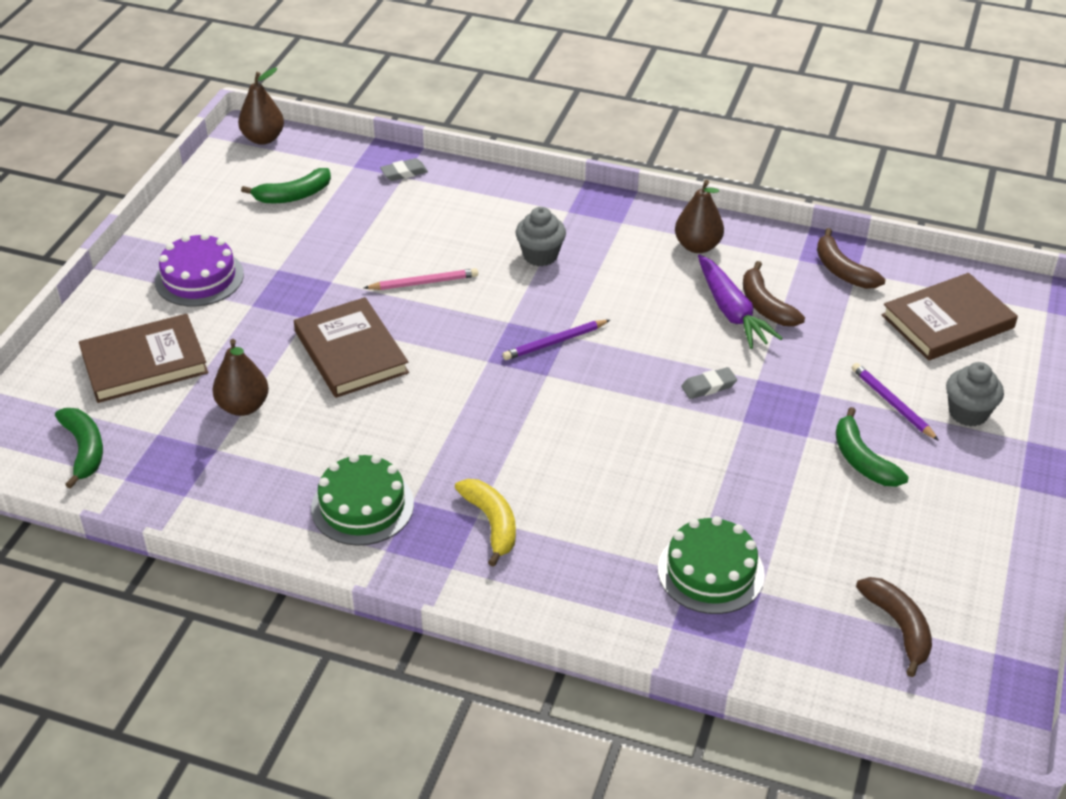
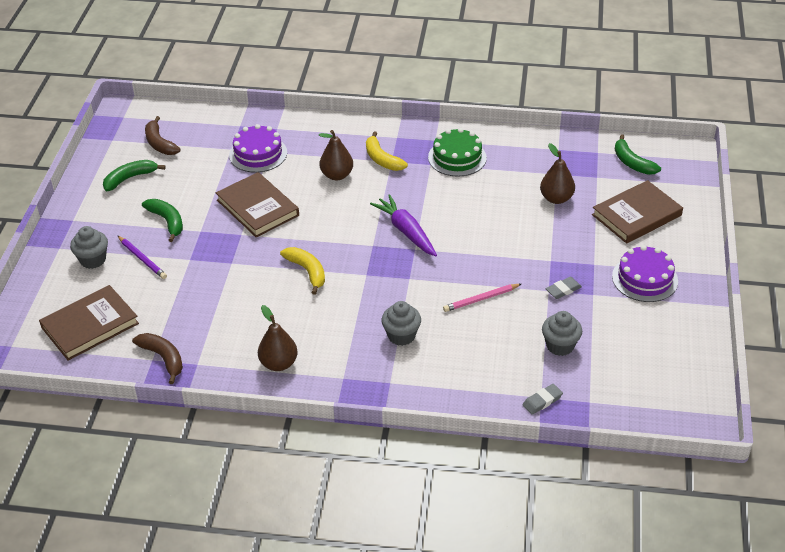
camera: 170 degrees right, 0 degrees up
brown pear [238,68,284,145] -> brown pear moved to [319,130,353,180]
green banana [241,168,331,203] -> green banana moved to [103,160,165,191]
brown book [294,297,409,398] -> brown book moved to [216,172,299,238]
purple pencil [502,320,610,360] -> none
green cake [658,516,765,614] -> purple cake [229,124,287,173]
grey eraser [681,367,737,399] -> grey eraser moved to [546,277,582,299]
purple carrot [698,254,783,349] -> purple carrot moved to [370,194,437,256]
brown banana [743,261,805,326] -> none
none -> yellow banana [280,247,325,295]
none -> grey cupcake [542,311,582,356]

